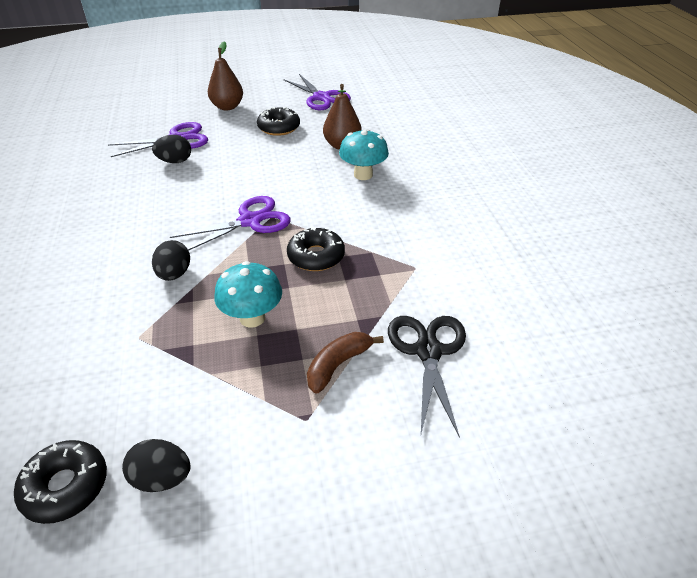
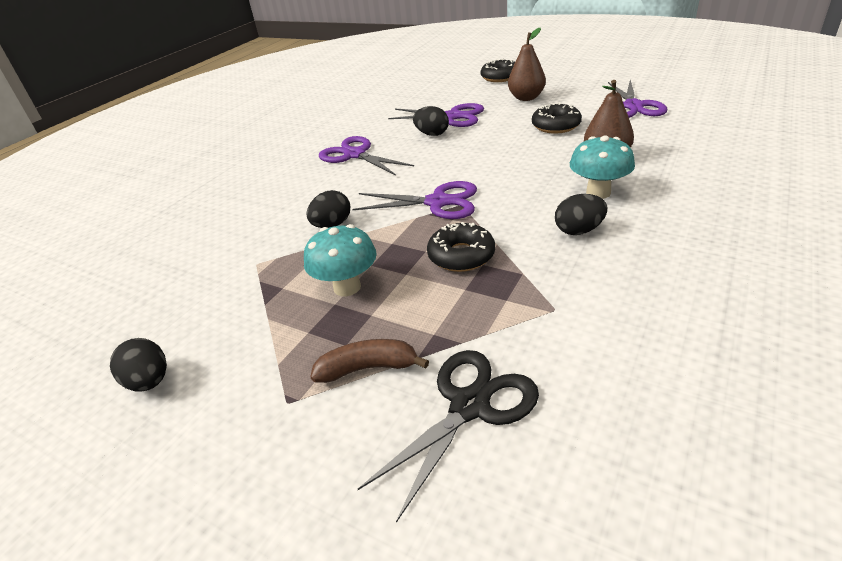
camera: 45 degrees right, 5 degrees down
black donut [14,440,107,524] -> black donut moved to [480,59,515,82]
none -> purple scissors [319,136,414,175]
none -> black egg [555,194,607,235]

